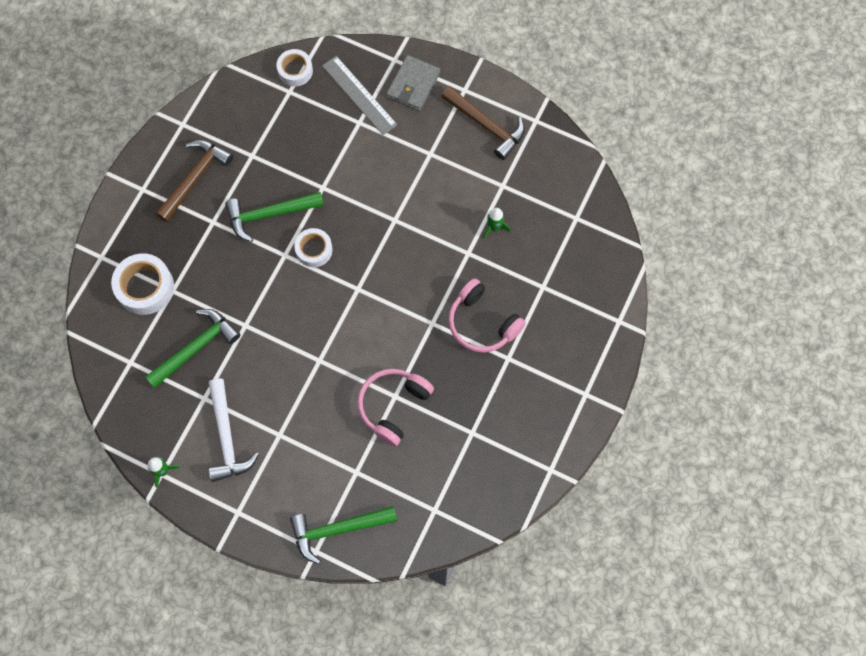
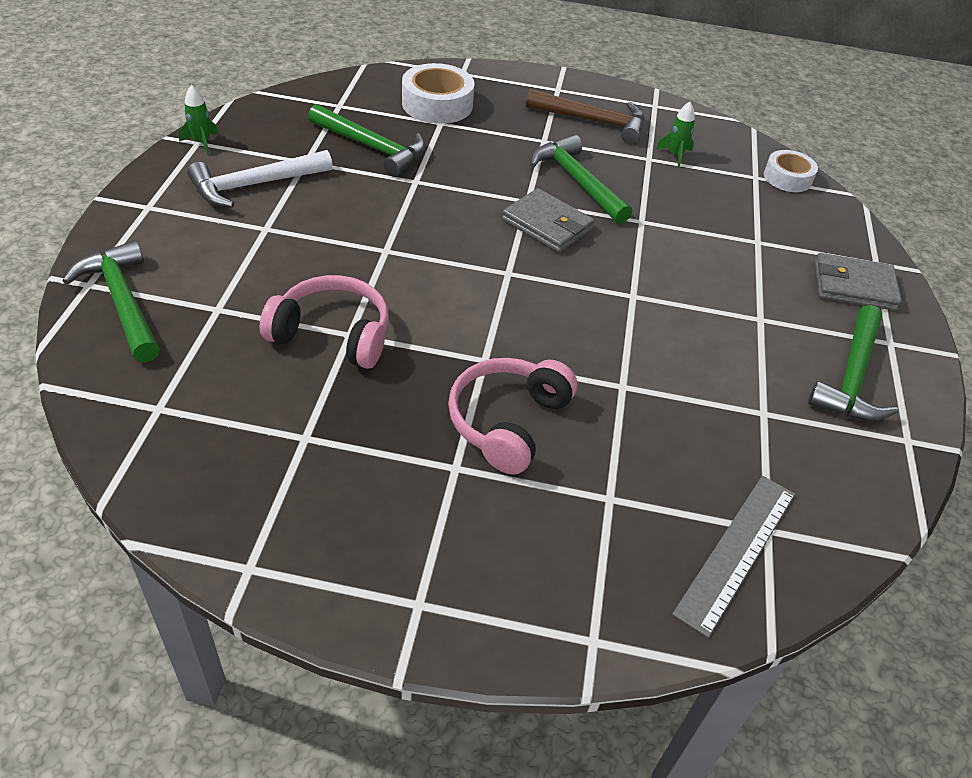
camera: 70 degrees right, 25 degrees down
white tape [294,228,333,267] -> grey wallet [502,188,594,253]
grey ruler [322,56,397,135] -> grey ruler moved to [672,476,795,638]
brown hammer [441,86,525,160] -> green hammer [808,305,898,421]
green rocket [483,208,510,239] -> green rocket moved to [656,102,695,168]

